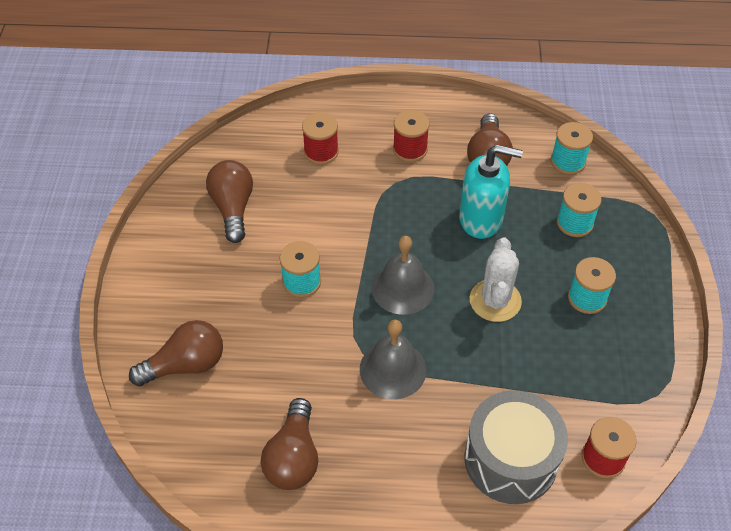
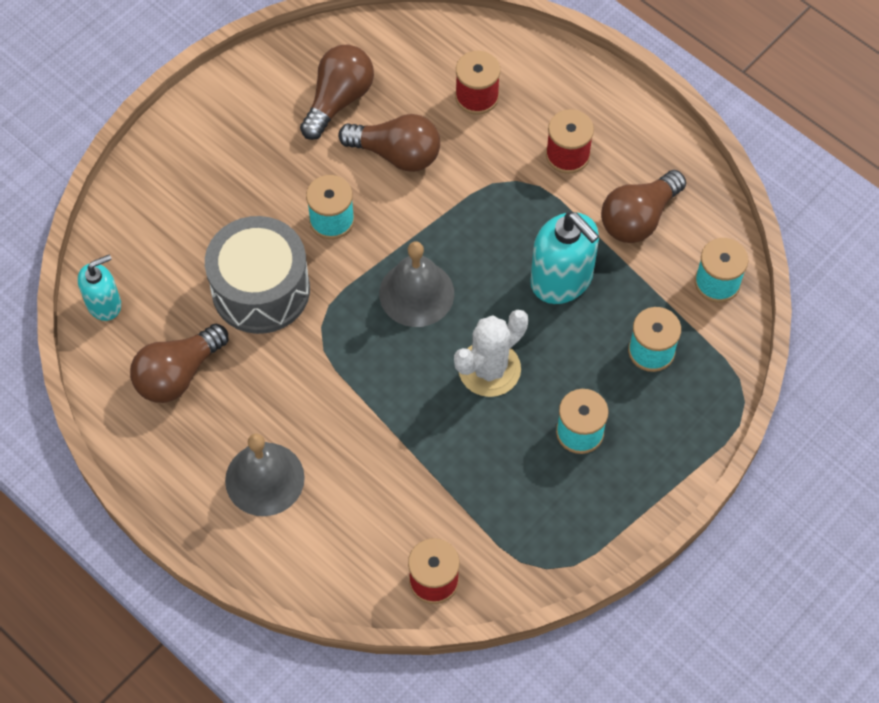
camera: 40 degrees right, 10 degrees up
brown light bulb [129,320,223,386] -> brown light bulb moved to [338,114,440,172]
grey bell [360,319,426,399] -> grey bell moved to [225,434,305,516]
grey drum [464,390,568,504] -> grey drum moved to [205,216,310,334]
none -> turquoise soap dispenser [78,254,121,321]

